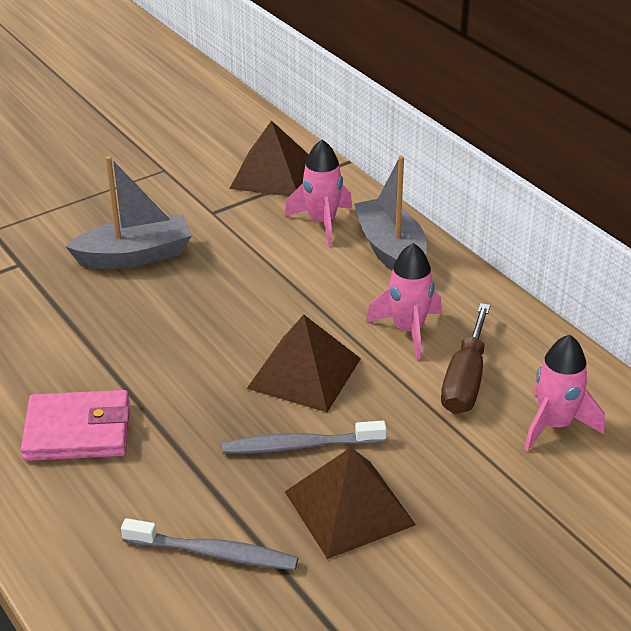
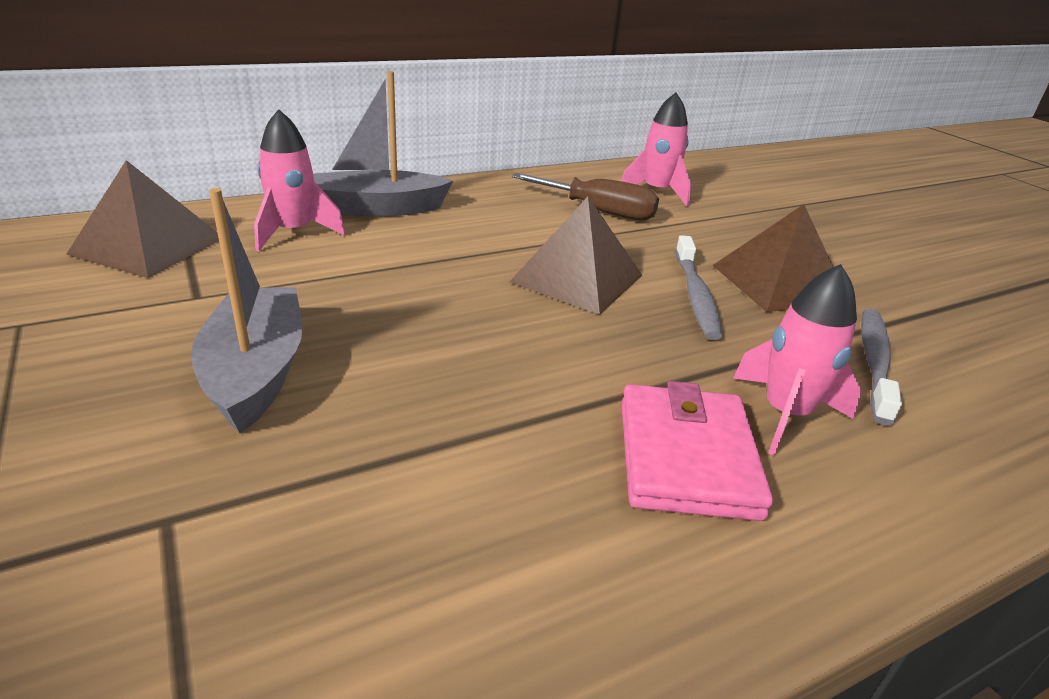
camera: 85 degrees left, 5 degrees down
pink rocket [366,243,442,359] -> pink rocket moved to [733,264,862,456]

